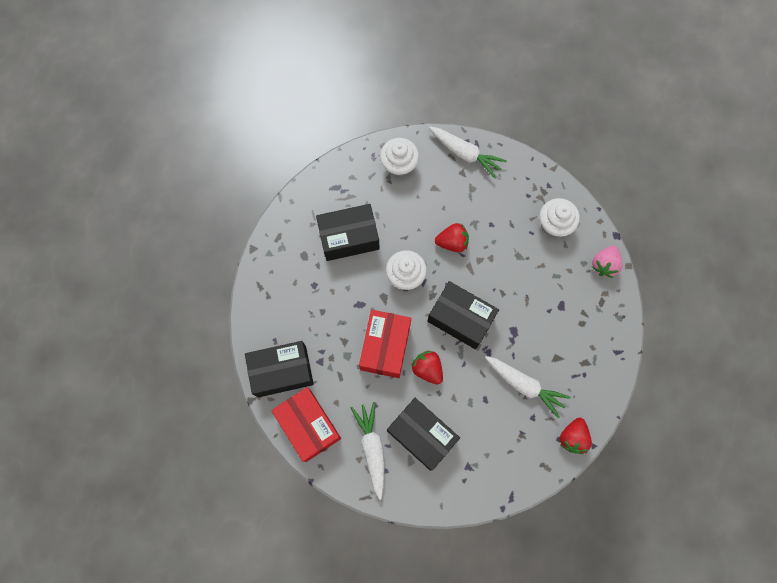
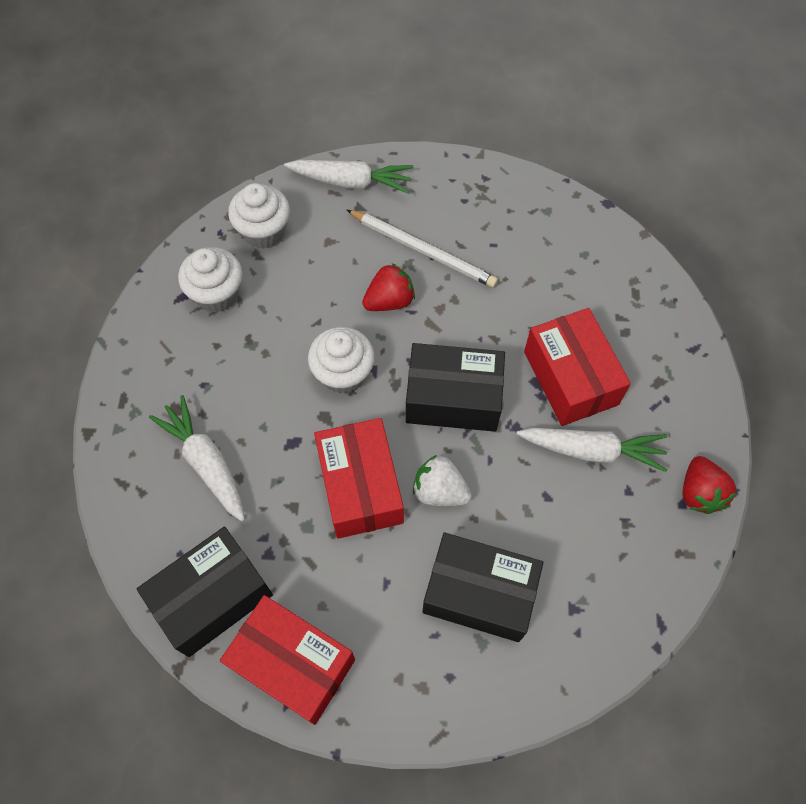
camera: 25 degrees left, 10 degrees down
black box [316,204,380,261] -> none
white carrot [351,402,385,500] -> white carrot moved to [149,395,245,522]
red strawberry [411,351,443,385] -> white strawberry [413,455,472,506]
white cupcake [540,198,580,238] -> white cupcake moved to [178,247,242,313]
pink strawberry [592,246,622,278] -> none
none -> white pencil [346,209,498,288]
none -> red box [524,308,631,426]

